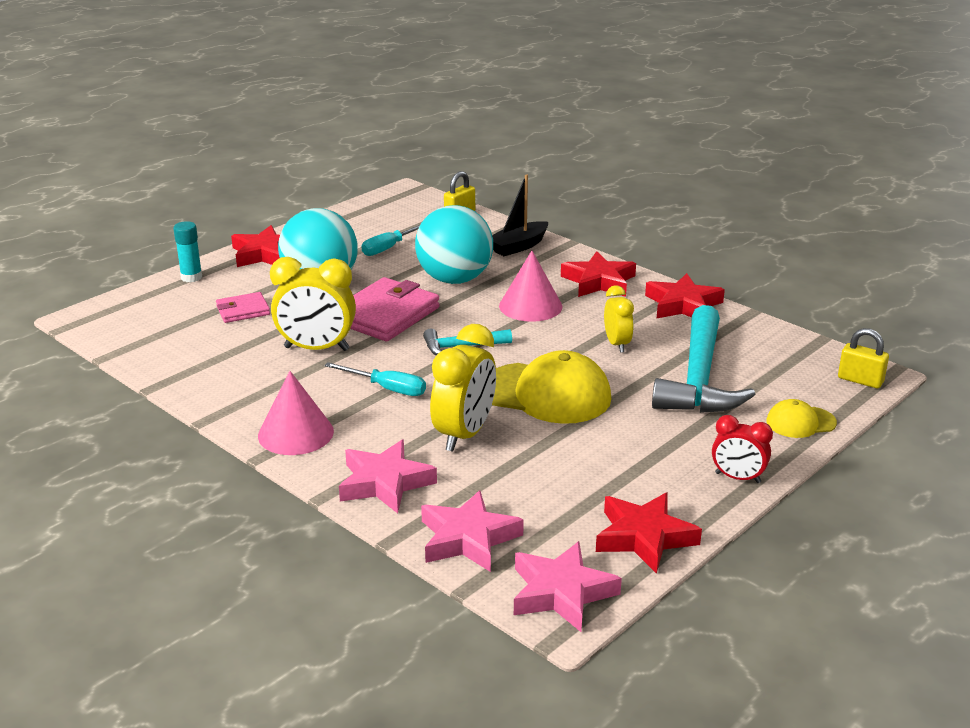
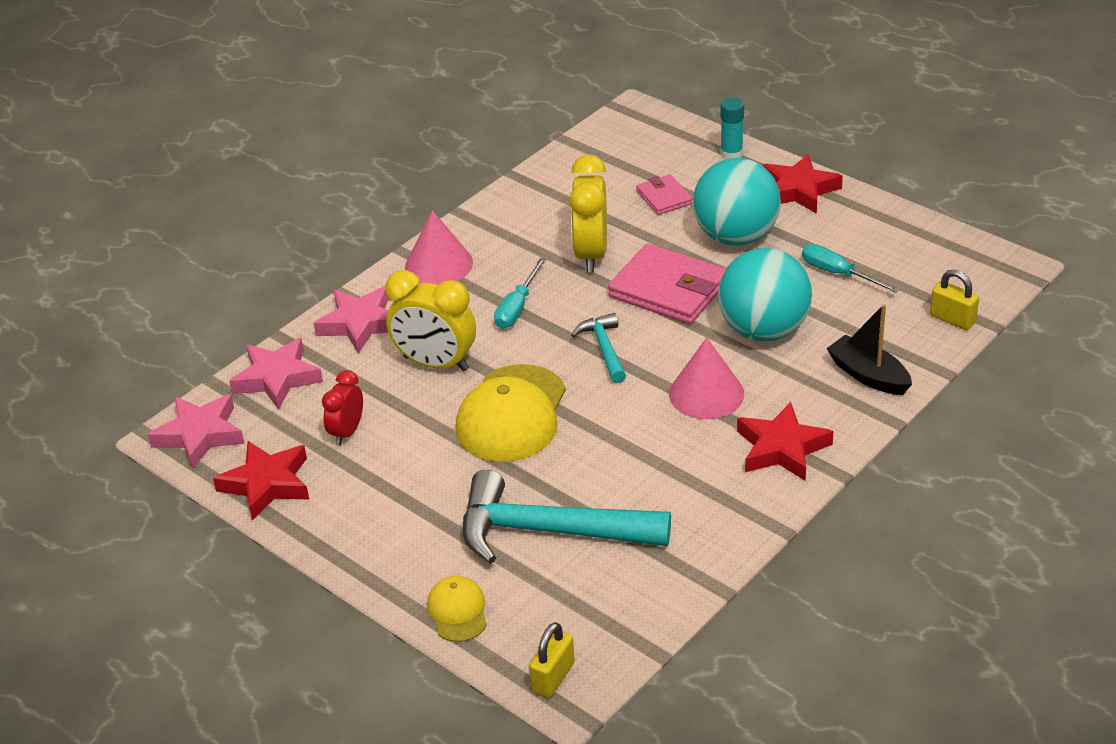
camera: 90 degrees right, 10 degrees up
yellow clock [604,285,634,353] -> none
red star [645,273,725,319] -> none
red clock [712,415,773,483] -> red clock moved to [322,370,363,445]

